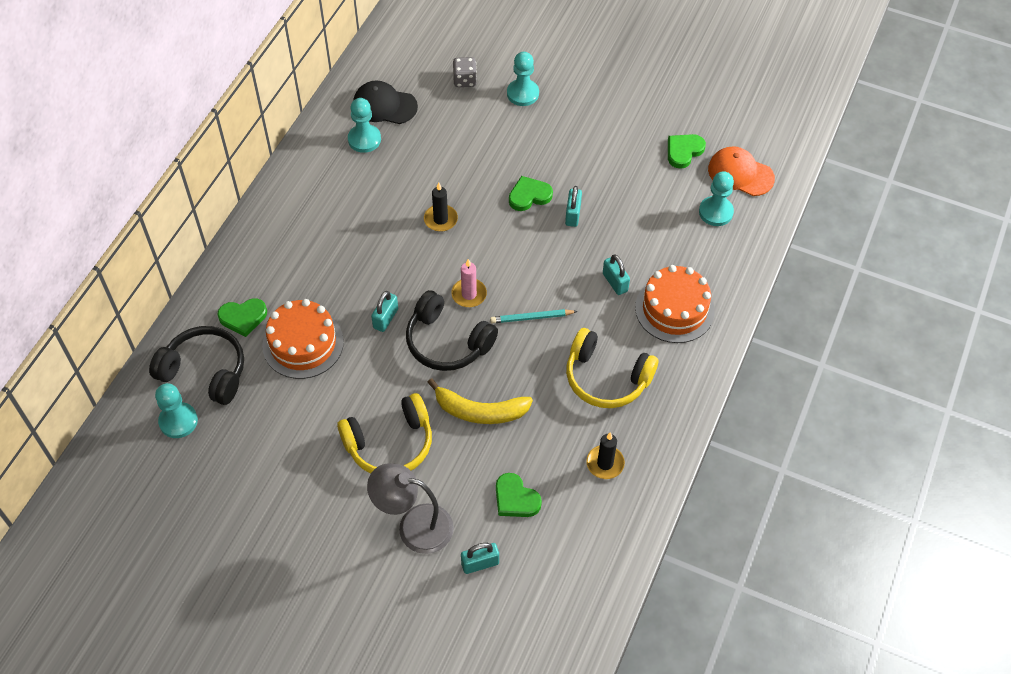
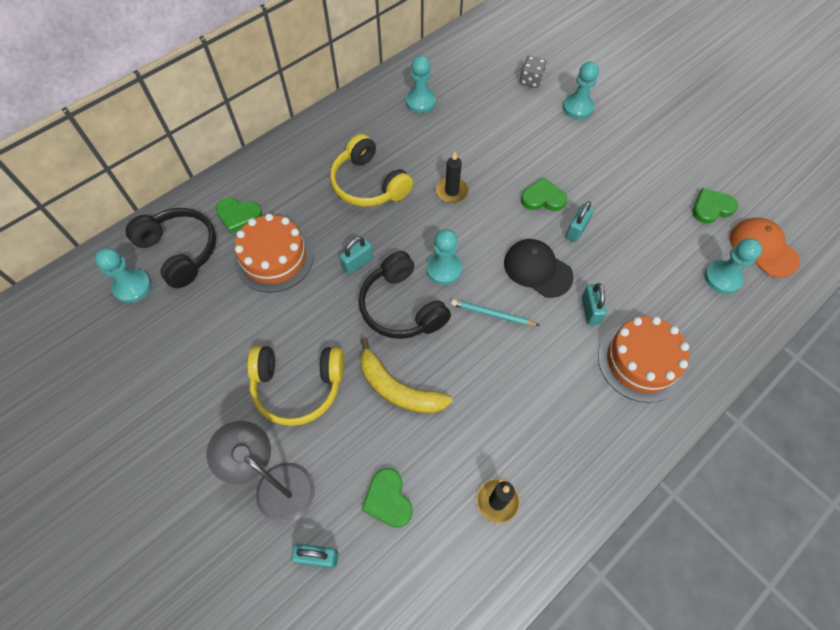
camera: 25 degrees right, 5 degrees up
black cap [353,80,418,124] -> black cap moved to [504,239,574,298]
pink candle [451,259,487,307] -> turquoise pawn [426,229,462,285]
yellow headphones [566,328,658,408] -> yellow headphones moved to [330,134,413,207]

